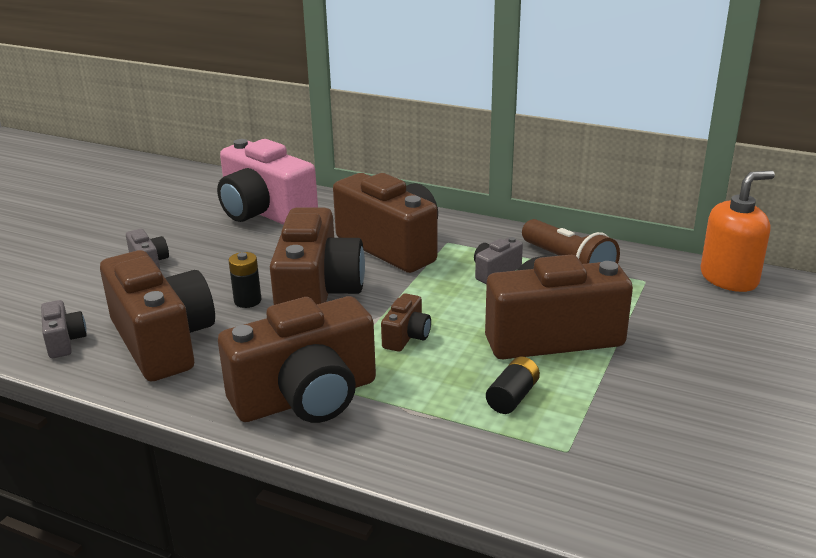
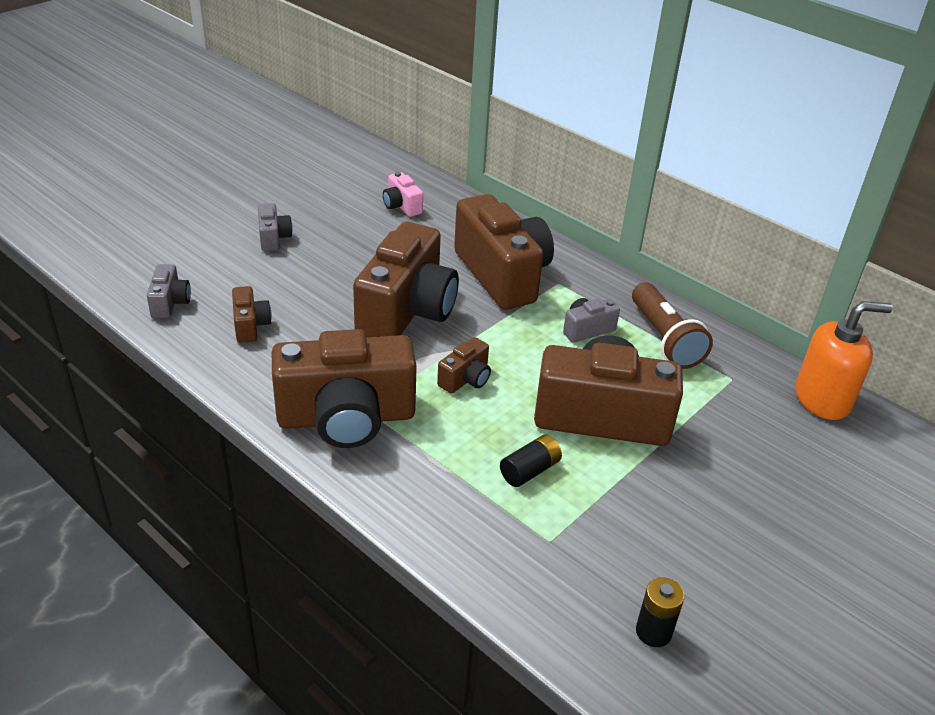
camera: 15 degrees right, 10 degrees up
brown camera [100,250,215,381] -> brown camera [232,286,272,343], size x0.44
pink camera [217,139,318,225] -> pink camera [383,172,423,217], size x0.44
black battery [229,252,261,308] -> black battery moved to [636,577,685,647]

